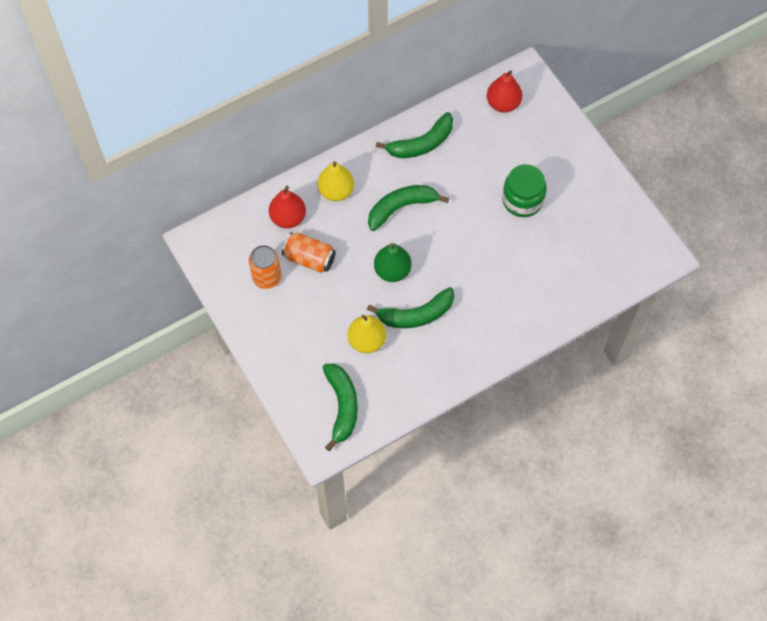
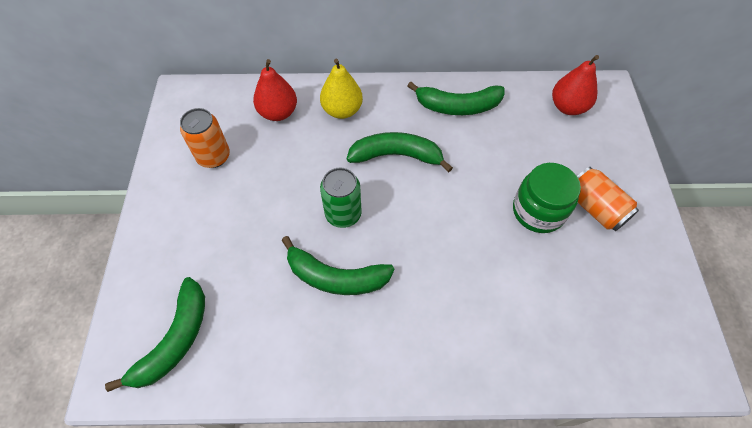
camera: 30 degrees right, 5 degrees down
orange can [282,233,336,273] -> orange can moved to [577,167,639,231]
yellow pear [347,315,386,353] -> none
green pear [374,243,412,282] -> green can [320,168,362,228]

